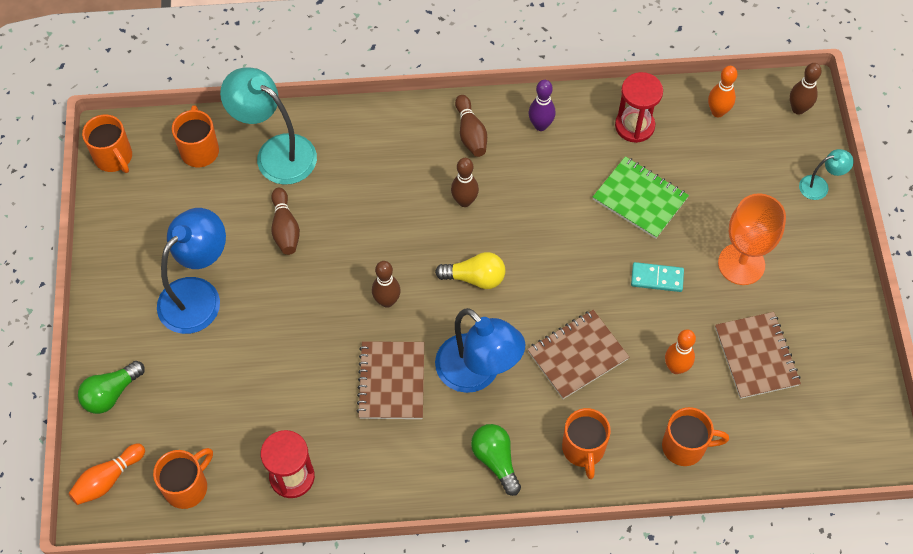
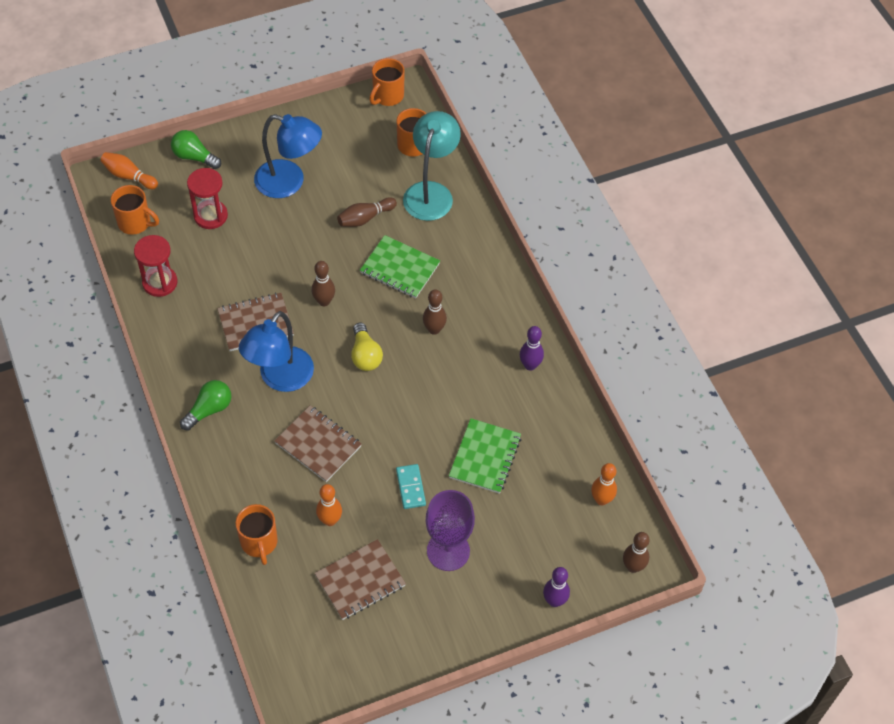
camera: 70 degrees right, 5 degrees down
brown bowling pin [455,95,487,157] -> none
orange mug [562,408,611,479] -> none
red hourglass [615,72,663,143] -> red hourglass moved to [187,168,228,229]
orange goblet [718,193,786,285] -> purple goblet [426,490,475,571]
turquoise lamp [799,149,854,200] -> purple bowling pin [543,567,570,607]
none -> green notebook [360,235,440,298]

